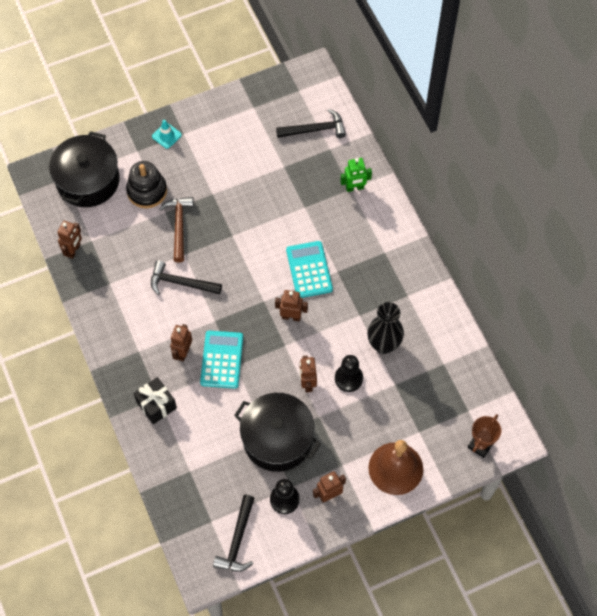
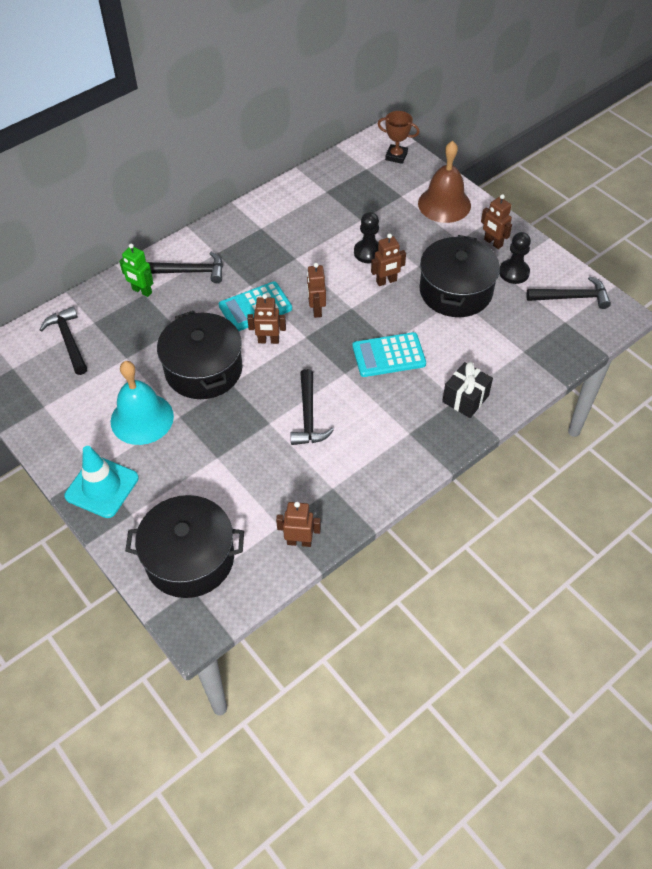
camera: 105 degrees left, 10 degrees down
black stacking toy [126,161,167,208] -> none
turquoise traffic cone [152,120,182,149] -> turquoise traffic cone [64,446,139,518], size x1.85
brown hammer [160,197,194,262] -> none
brown robot [170,324,192,361] -> brown robot moved to [247,294,286,344]
green robot [340,158,372,192] -> green robot turned 150 degrees clockwise [119,244,153,297]
black vase [367,302,404,354] -> none
none -> turquoise bell [111,361,174,445]
none -> black hammer [148,252,223,283]
none -> black pot [157,311,243,399]

